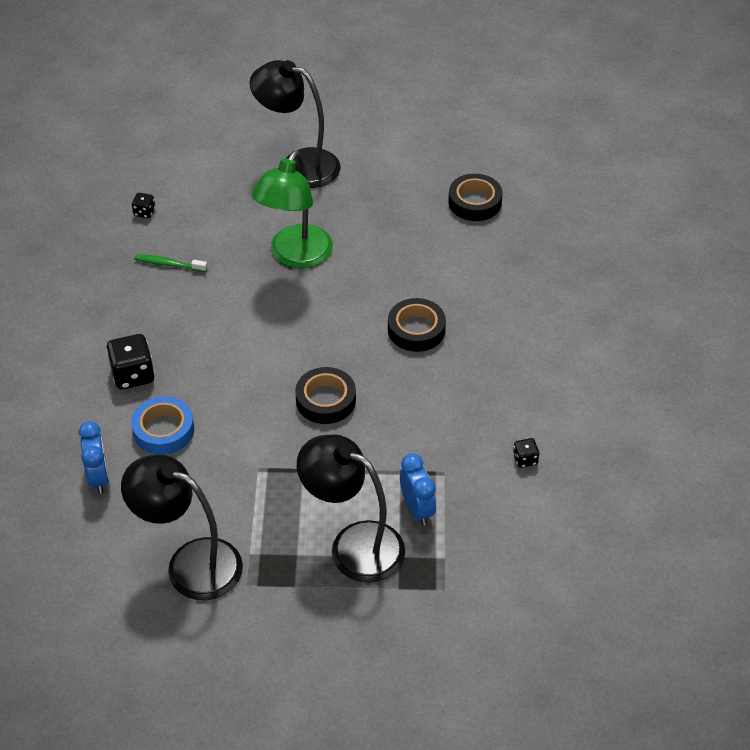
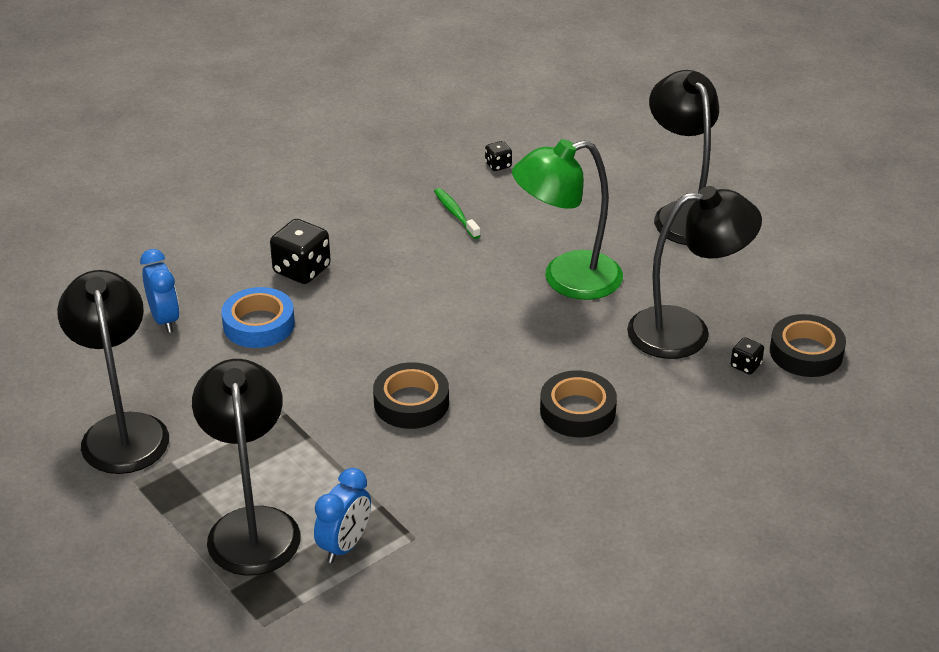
camera: 50 degrees right, 10 degrees down
blue clock [78,421,109,494] -> blue clock turned 60 degrees counterclockwise [140,249,180,333]
black dice [513,438,540,468] -> black dice moved to [730,337,764,374]
none -> black lamp [627,186,762,359]

